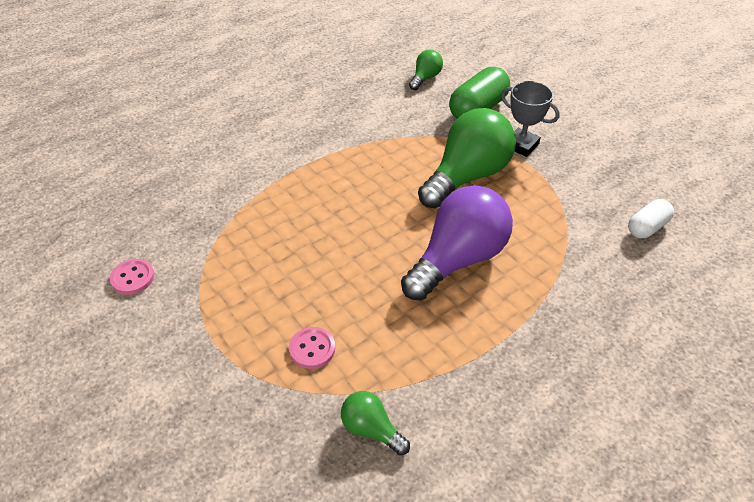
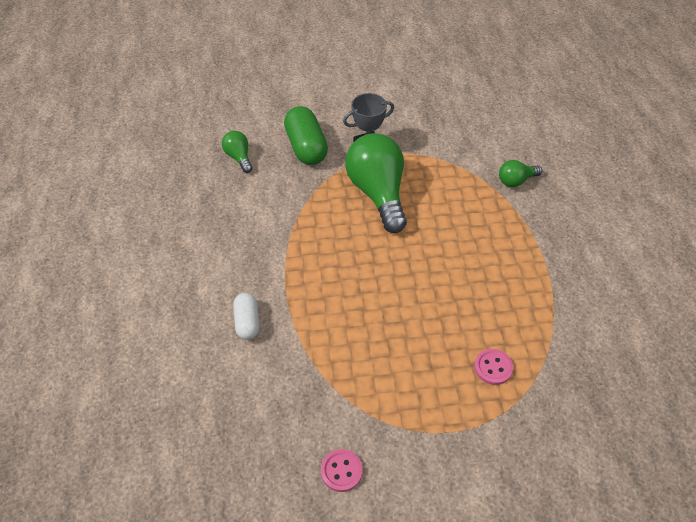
camera: 60 degrees left, 5 degrees up
green light bulb [341,391,410,455] -> green light bulb moved to [499,160,542,187]
purple light bulb [401,185,513,301] -> none
white capsule [628,199,674,239] -> white capsule moved to [233,293,260,340]

